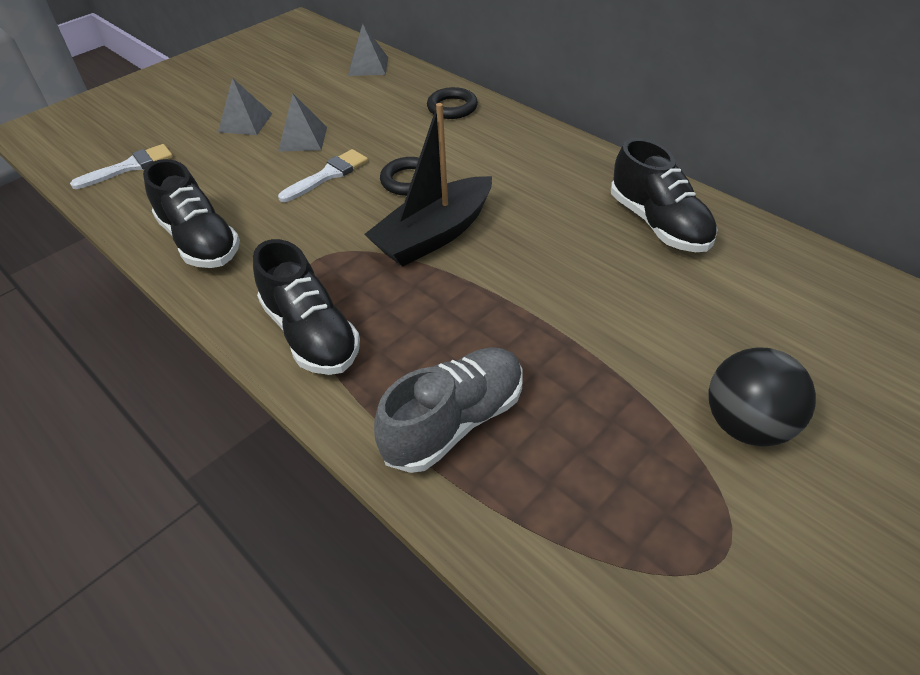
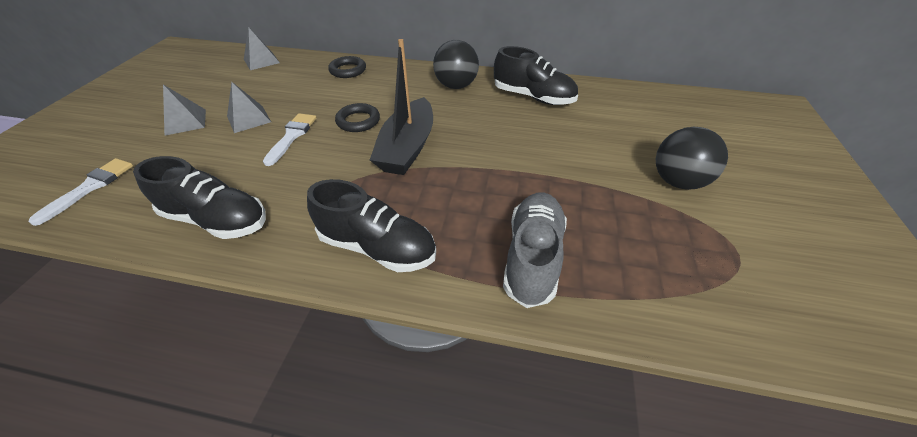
camera: 35 degrees left, 0 degrees up
none -> black ball [433,40,479,89]

